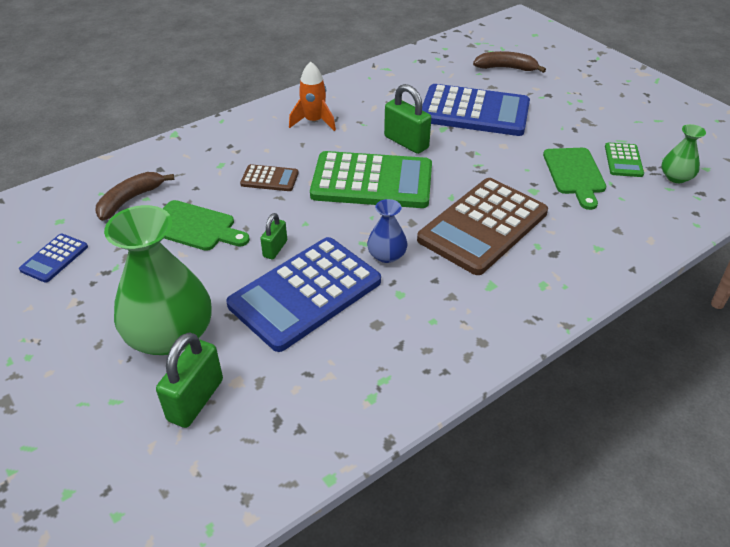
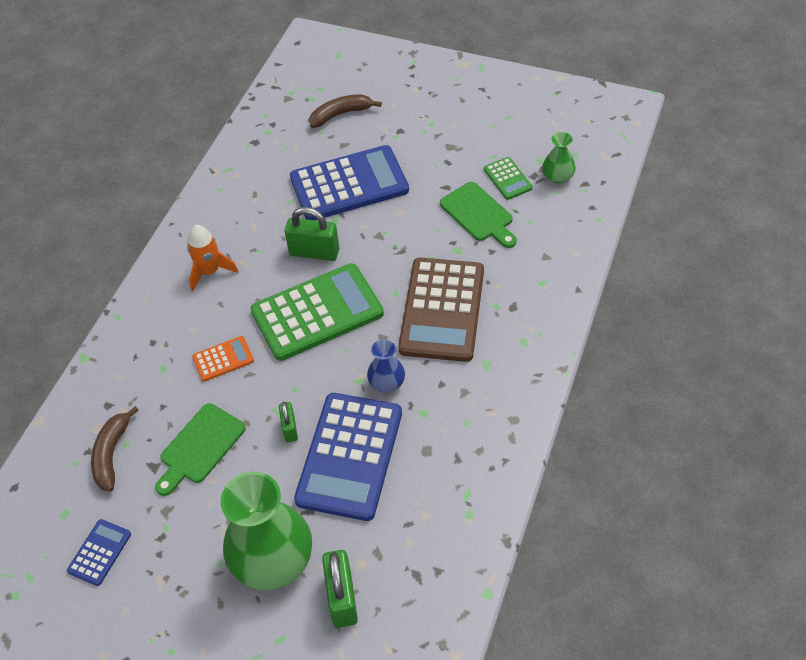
camera: 30 degrees left, 10 degrees up
blue calculator [19,234,88,283] -> blue calculator turned 150 degrees counterclockwise [67,519,131,586]
green cutting board [163,200,250,251] -> green cutting board turned 135 degrees clockwise [155,403,246,496]
brown calculator [240,164,299,191] -> orange calculator [192,336,254,382]

